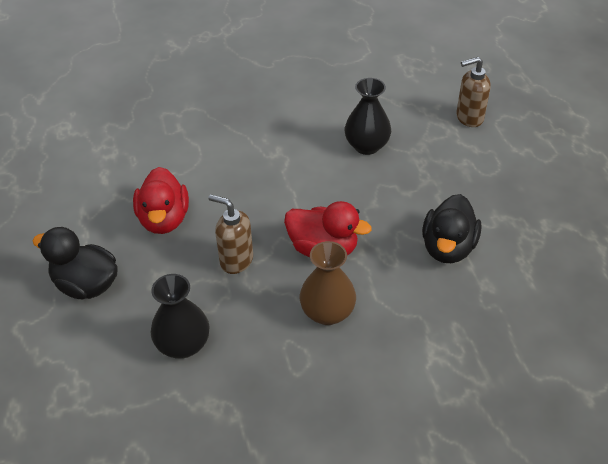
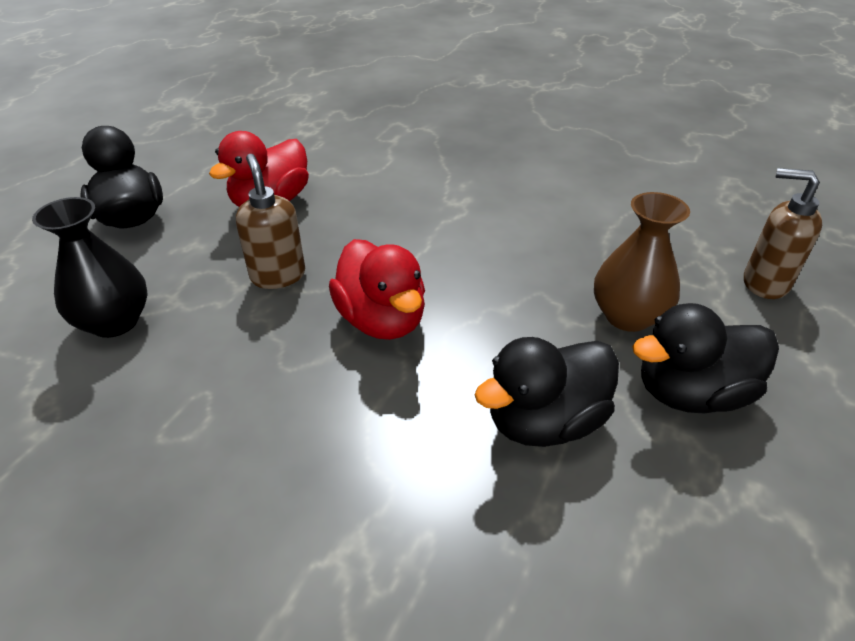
camera: 40 degrees right, 5 degrees down
brown vase [300,241,356,325] -> brown vase moved to [594,192,690,332]
black vase [345,78,391,155] -> none
none -> black duck [632,303,779,413]

